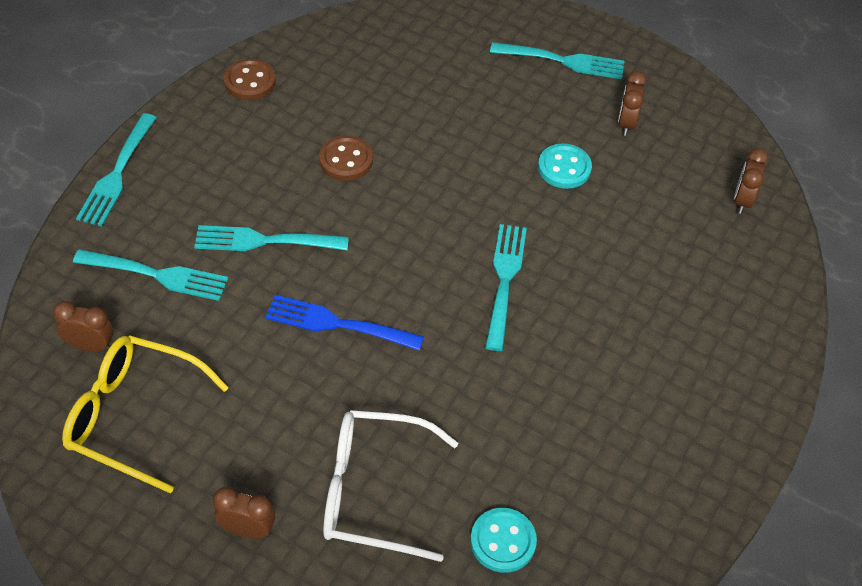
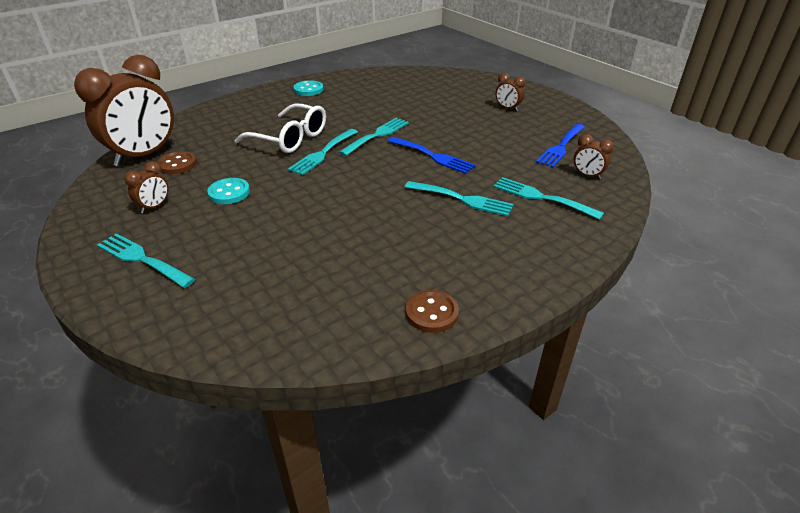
camera: 155 degrees left, 15 degrees down
yellow glasses [62,335,229,493] -> blue fork [536,124,585,168]
turquoise fork [76,113,157,227] -> turquoise fork moved to [339,118,409,156]
brown button [319,135,373,181] -> brown button moved to [157,151,197,174]
white glasses [323,410,458,562] -> white glasses moved to [234,103,326,153]
turquoise button [470,508,537,573] -> turquoise button moved to [293,80,323,96]
brown clock [734,148,769,214] -> brown clock [74,55,174,166], size x2.36

